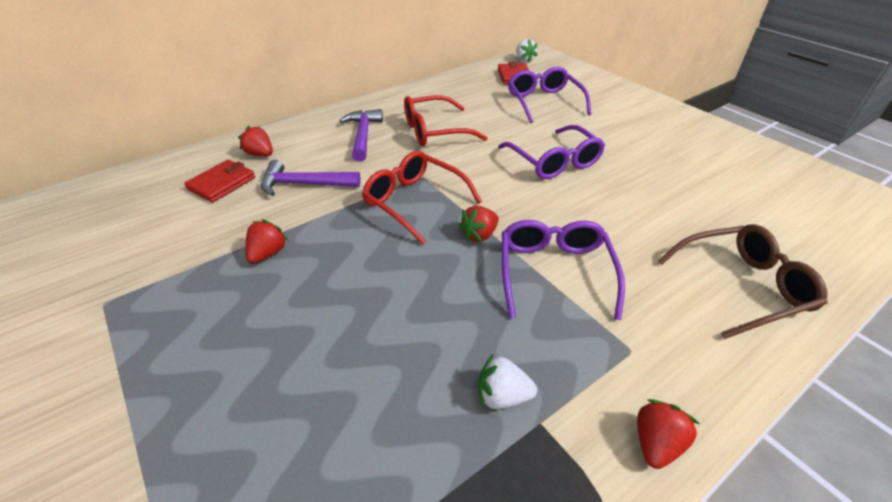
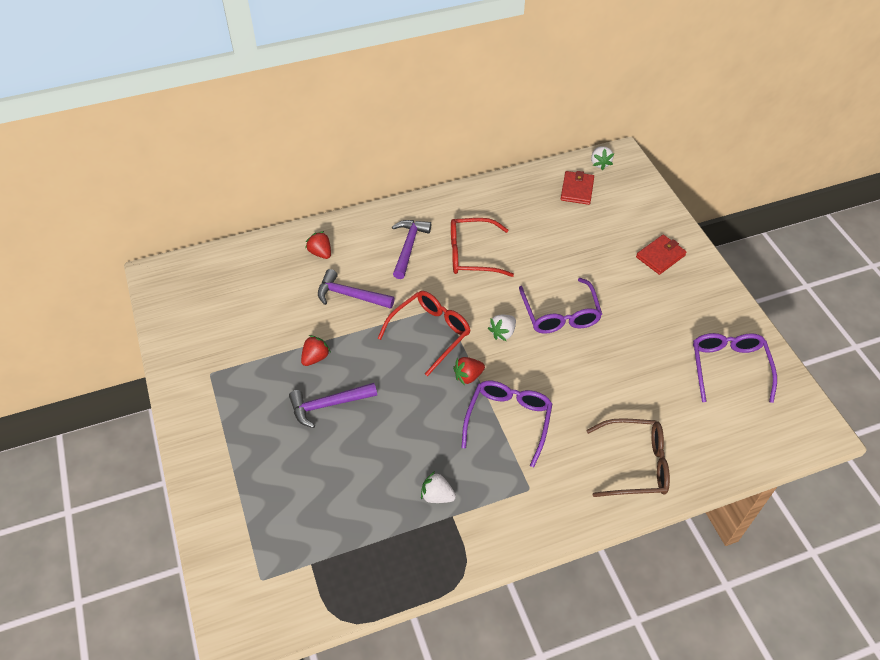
camera: 15 degrees right, 10 degrees up
red wallet [184,160,255,203] -> red wallet moved to [636,235,687,275]
red glasses [362,151,482,245] -> red glasses turned 75 degrees clockwise [377,291,471,376]
purple glasses [508,67,591,123] -> purple glasses moved to [693,333,777,403]
red strawberry [637,399,700,469] -> none
none -> purple hammer [289,383,377,428]
none -> white strawberry [488,315,516,341]

